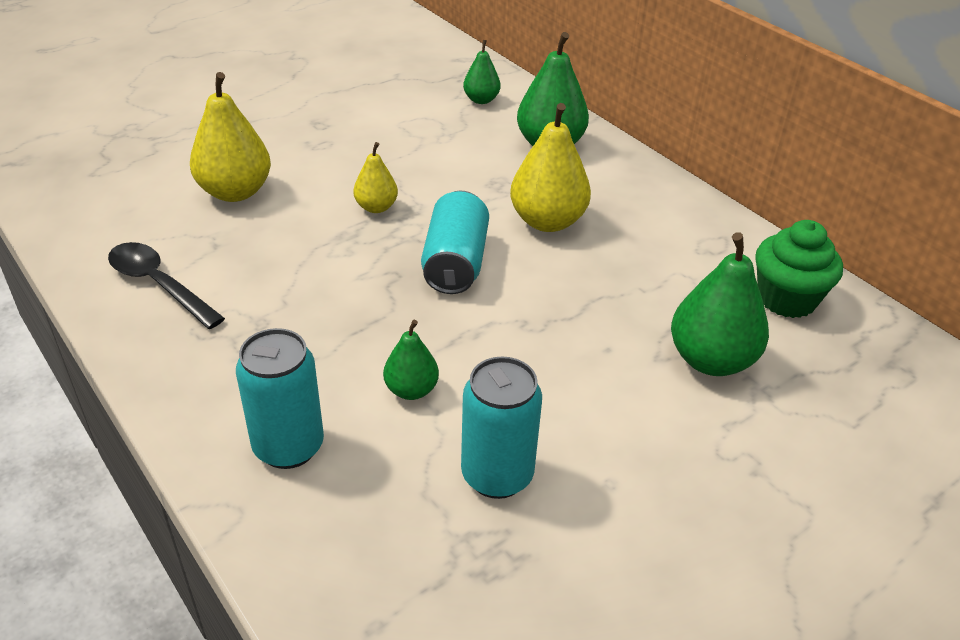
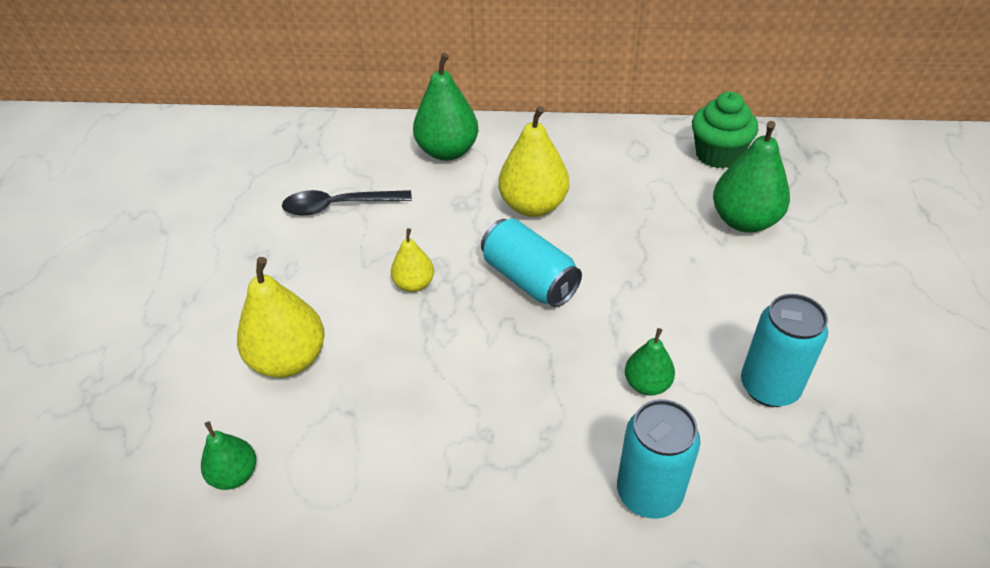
camera: 45 degrees left, 5 degrees up
black spoon [108,242,225,329] -> black spoon moved to [282,190,412,215]
green pear [463,40,501,104] -> green pear moved to [201,421,256,490]

